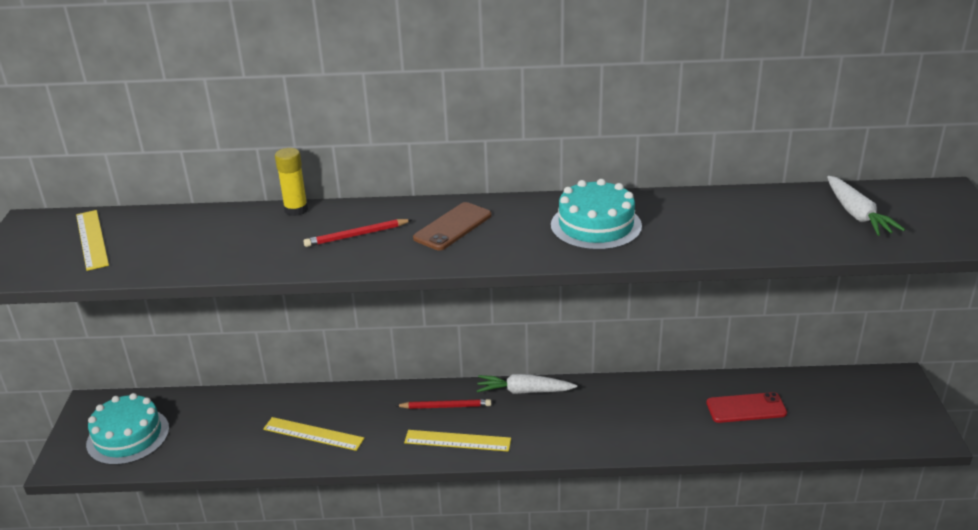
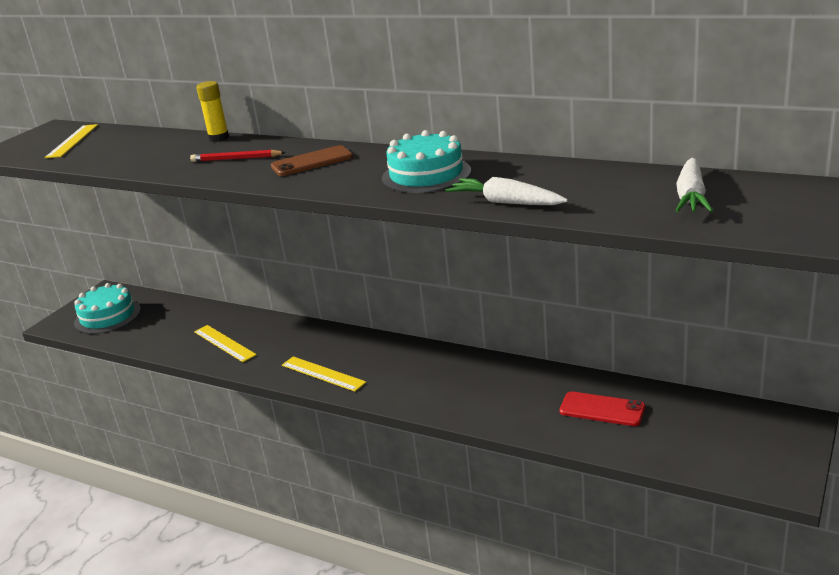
camera: 30 degrees right, 5 degrees down
red pencil [395,399,491,409] -> none
white carrot [477,374,577,394] -> white carrot moved to [445,177,568,205]

